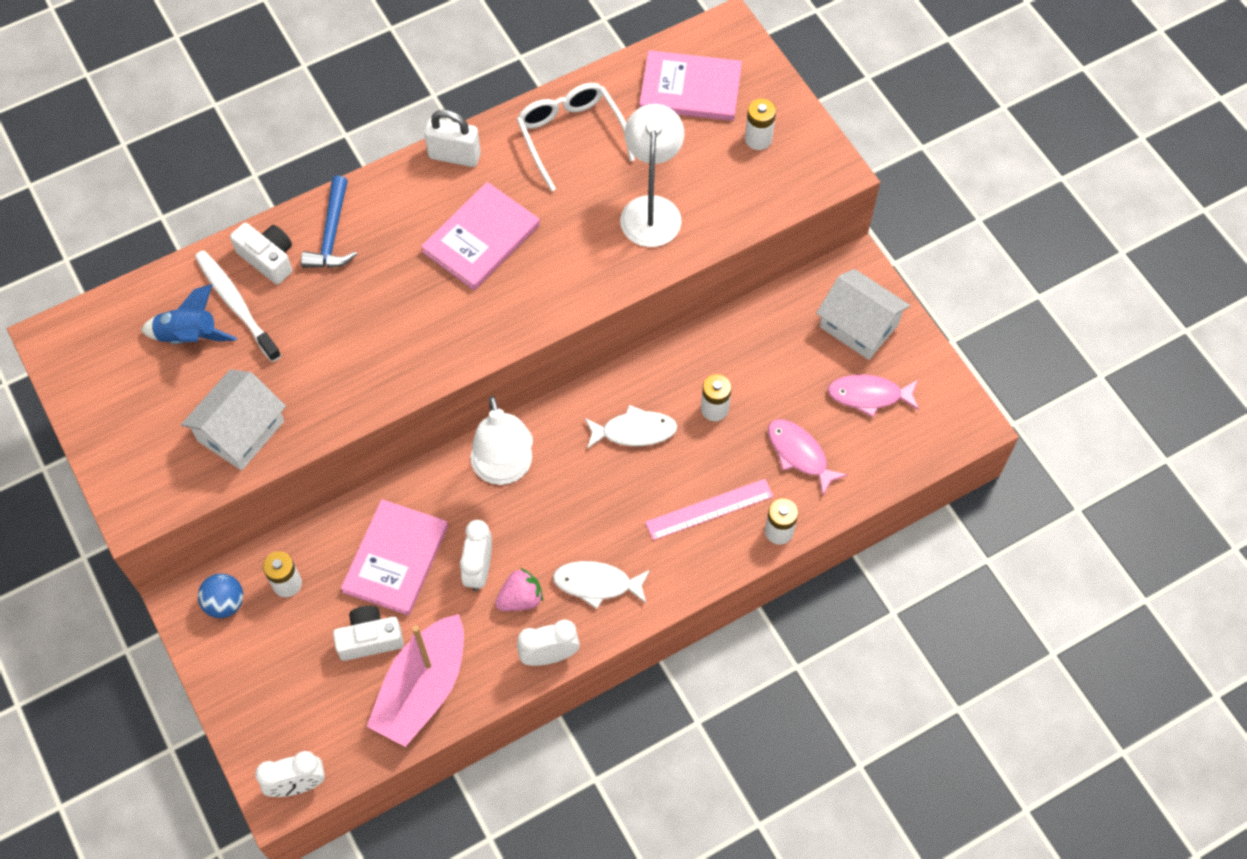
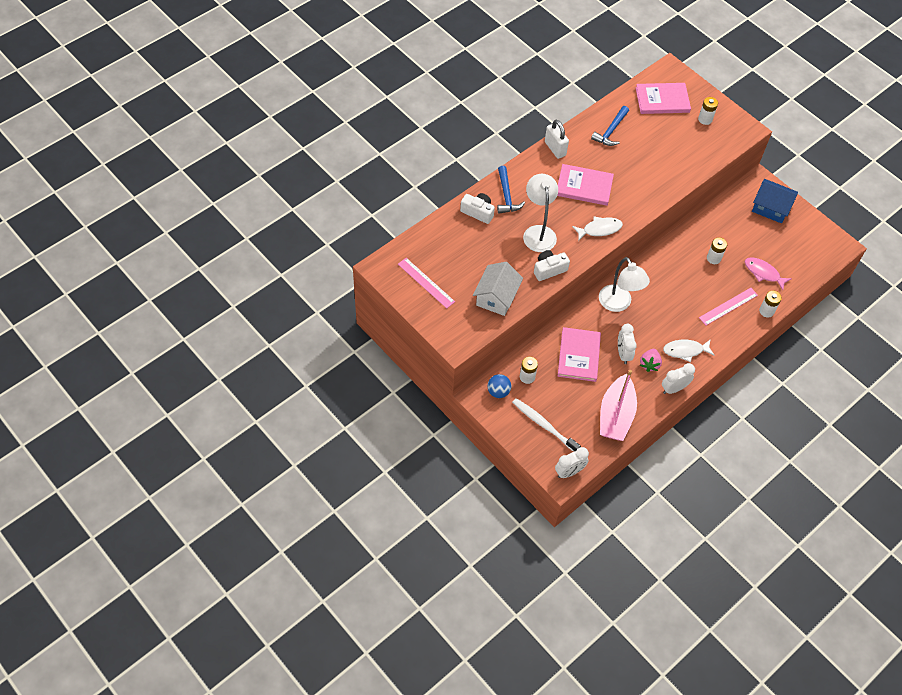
camera: 15 degrees left, 5 degrees down
blue rocket [141,284,237,344] -> none
white toothbrush [195,250,281,362] -> white toothbrush moved to [512,398,581,452]
white camera [333,606,404,661] -> white camera moved to [534,250,570,281]
pink book [421,182,540,290] -> pink book turned 75 degrees clockwise [557,164,614,206]
white padlock [424,109,481,167] -> white padlock turned 60 degrees clockwise [545,120,569,159]
pink strawberry [495,568,543,611] -> pink strawberry turned 150 degrees clockwise [640,349,662,372]
white glasses [517,83,635,192] -> blue hammer [591,106,629,146]
white fish [585,405,677,449] -> white fish moved to [572,216,623,241]
white lamp [620,104,684,247] -> white lamp moved to [523,174,558,252]
white house [816,269,910,360] -> blue house [752,179,798,223]
pink fish [828,374,919,417] -> none
none -> pink ruler [398,258,455,308]

